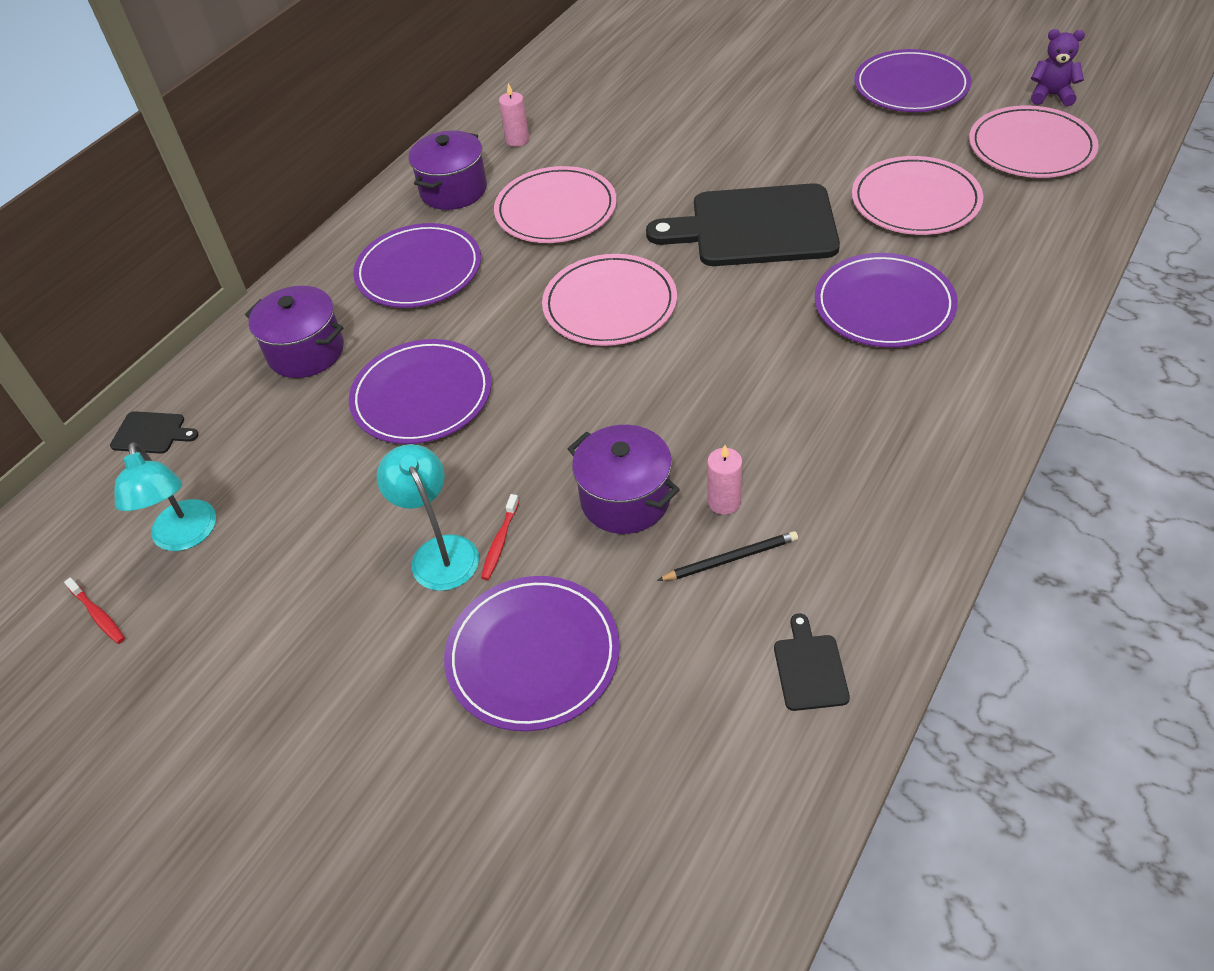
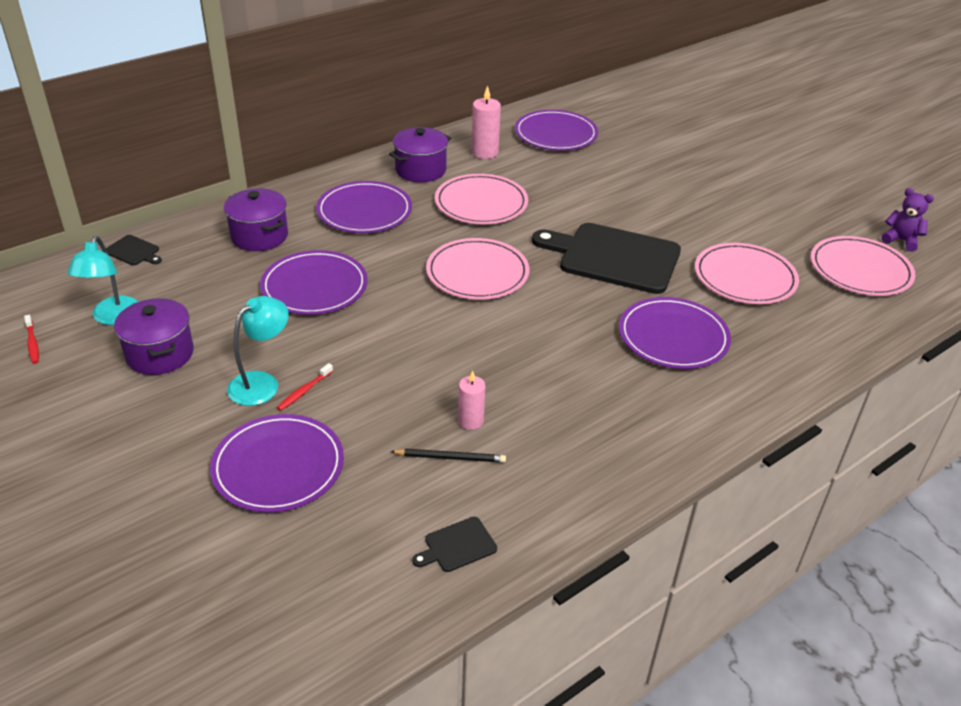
camera: 15 degrees right, 10 degrees down
turquoise lamp [377,444,479,591] -> turquoise lamp turned 45 degrees clockwise [227,296,289,406]
pink candle [499,83,529,147] -> pink candle [471,85,501,159], size x1.51
purple pot [568,425,680,534] -> purple pot moved to [114,298,194,375]
black cutting board [774,613,850,711] -> black cutting board turned 135 degrees counterclockwise [412,517,497,572]
purple plate [854,49,971,112] -> purple plate moved to [515,110,598,151]

